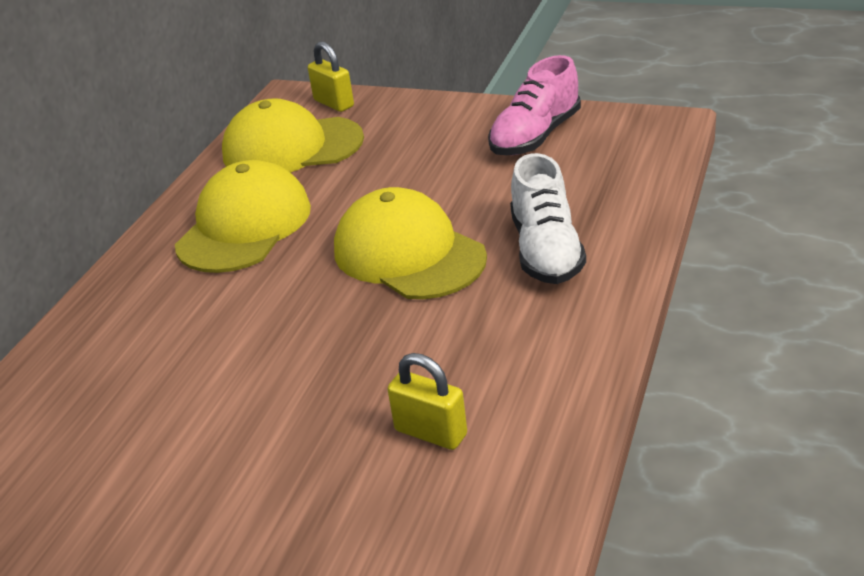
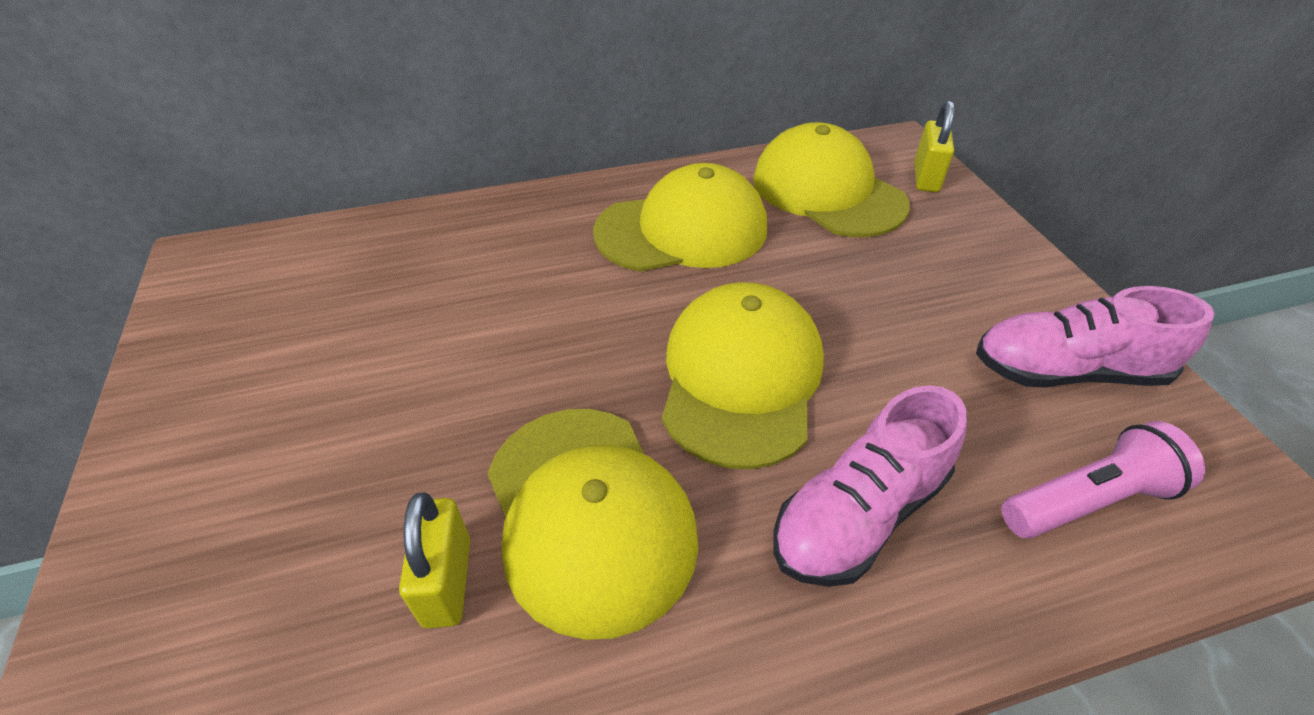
camera: 50 degrees right, 10 degrees up
white shoe [510,153,586,284] -> pink shoe [773,385,967,587]
none -> yellow cap [487,409,699,640]
none -> pink flashlight [1001,421,1205,539]

